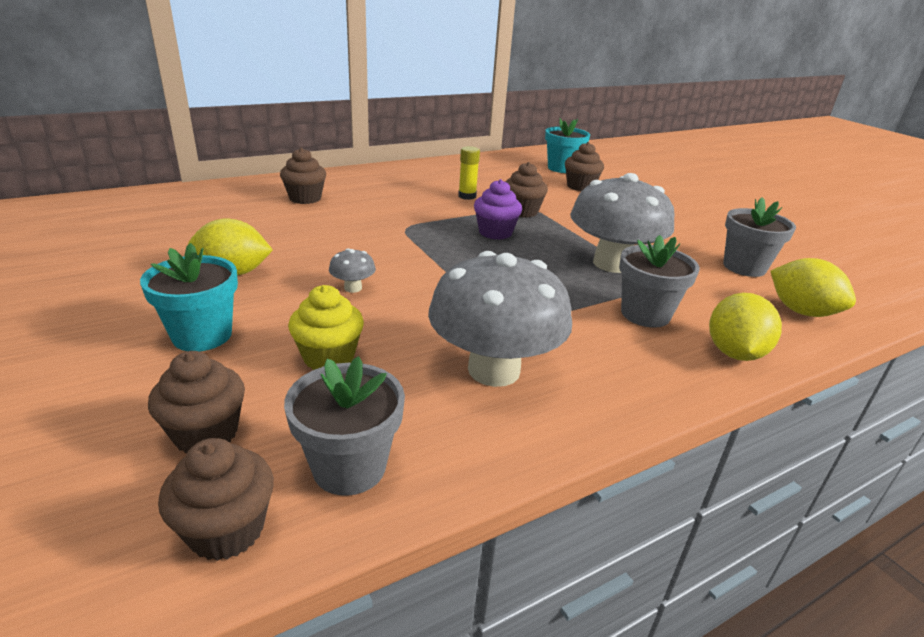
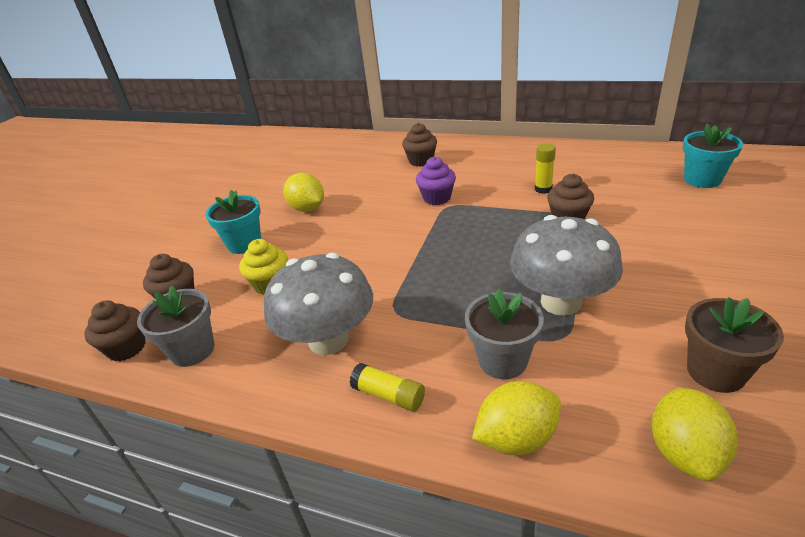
camera: 55 degrees right, 5 degrees up
grey mushroom [329,248,376,293] -> none
purple cupcake [474,179,522,240] -> purple cupcake moved to [416,156,456,205]
brown cupcake [565,142,604,191] -> none
grey flower pot [723,197,796,277] -> brown flower pot [685,297,784,393]
none -> yellow glue stick [350,363,425,412]

